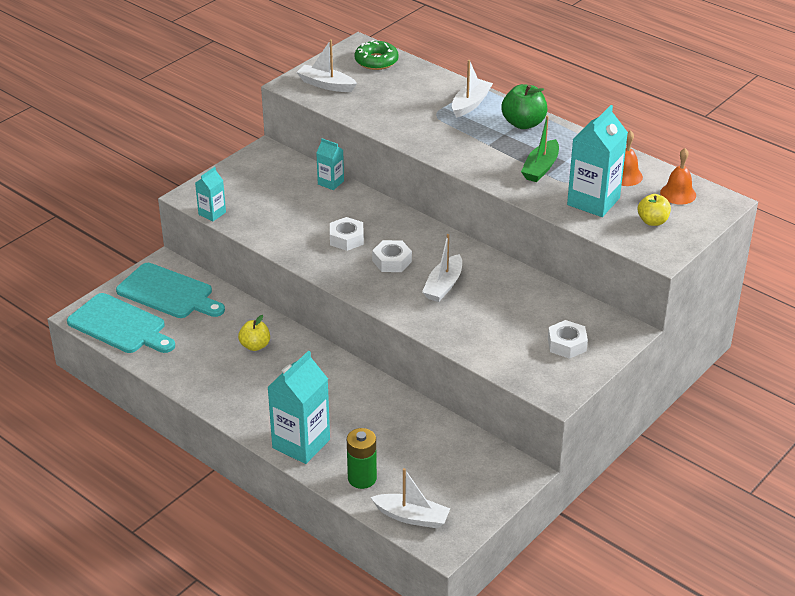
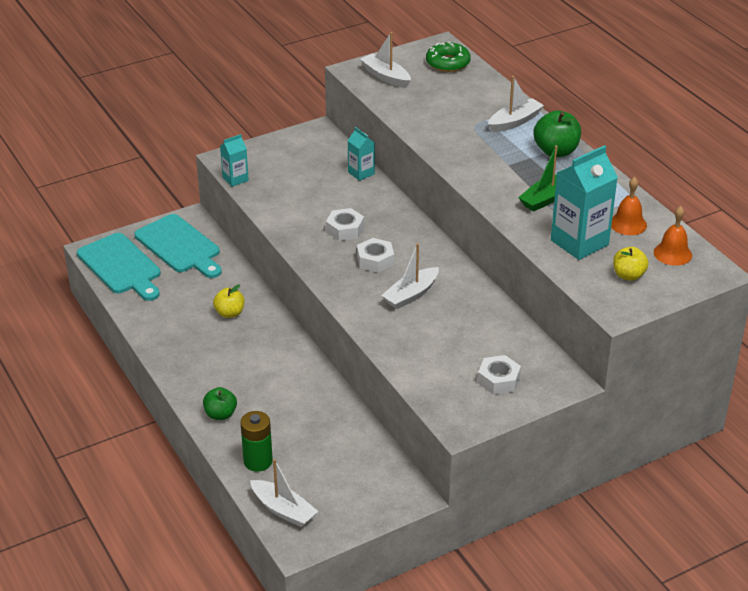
camera: 20 degrees right, 0 degrees up
turquoise carton [268,350,330,464] -> green apple [203,387,237,420]

